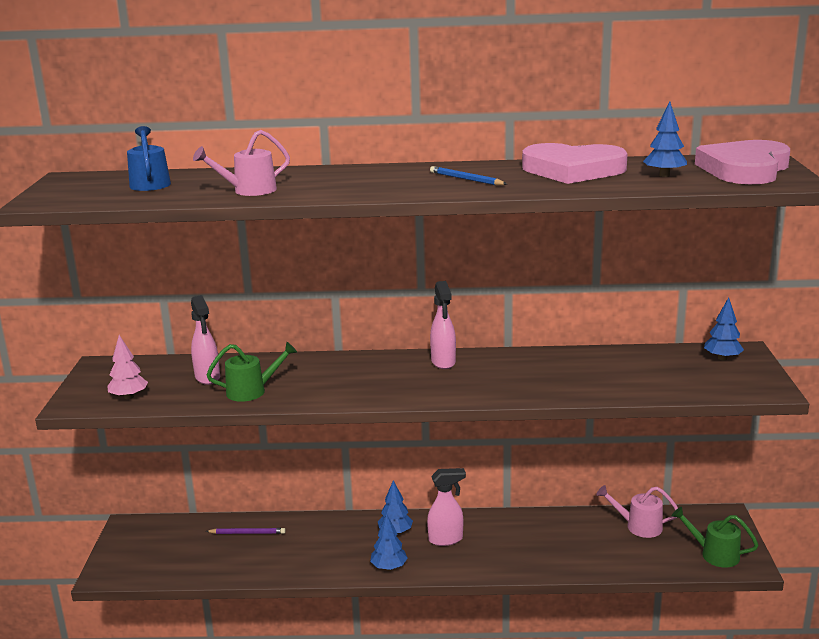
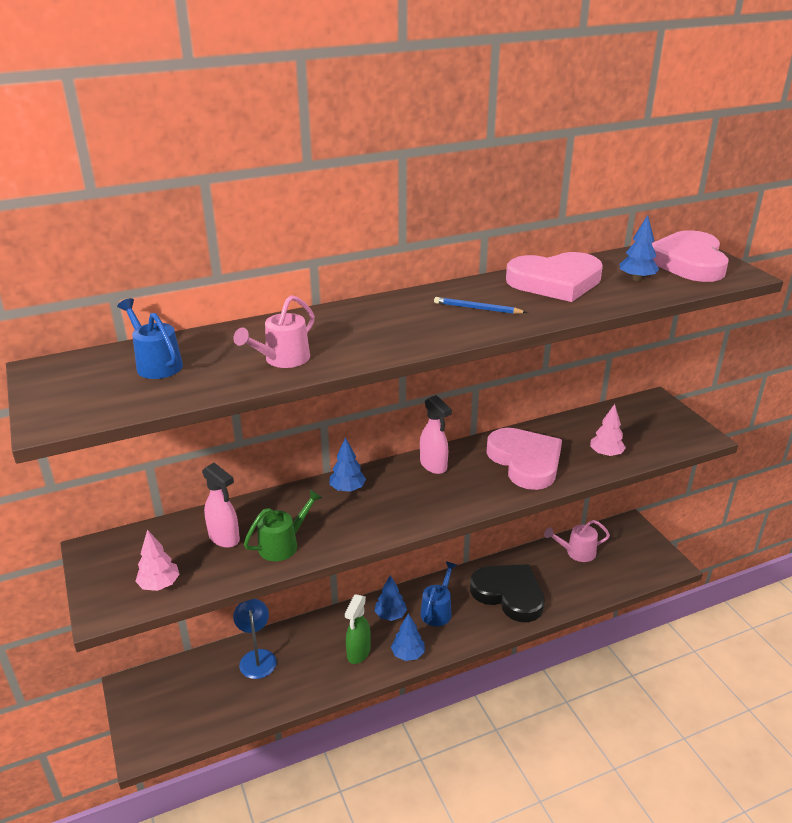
camera: 25 degrees left, 10 degrees up
purple pencil [206,528,286,534] -> blue lamp [233,599,277,679]
pink spray bottle [427,468,466,546] -> blue watering can [420,561,457,626]
green watering can [672,507,758,568] -> none
blue tree [704,297,744,360] -> blue tree moved to [330,437,366,492]
none -> green spray bottle [345,594,371,664]
none -> black heart [470,564,545,622]
none -> pink heart [486,428,562,490]
none -> pink tree [590,404,626,457]

